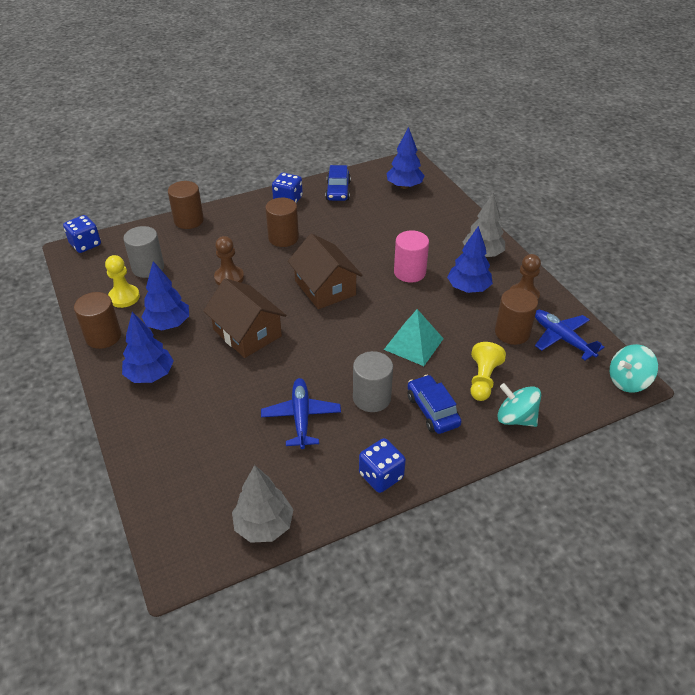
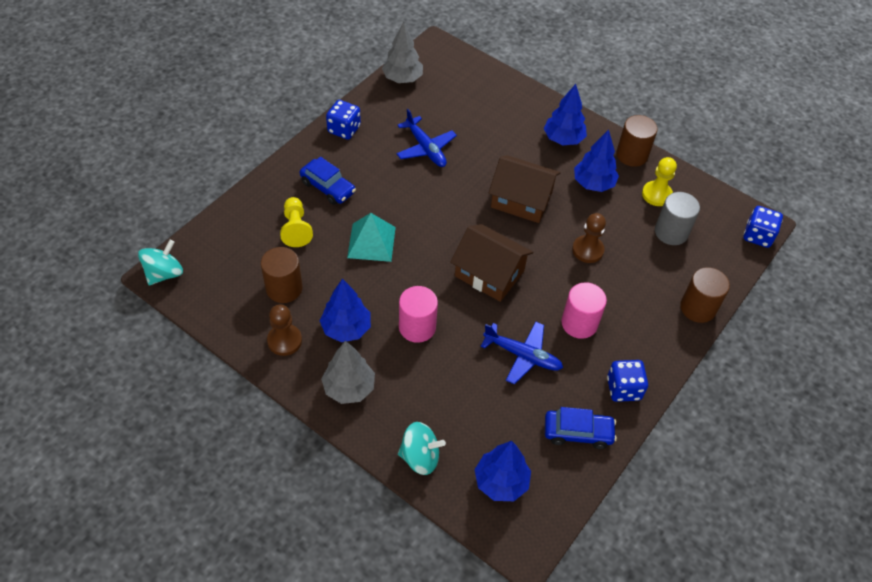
camera: 150 degrees right, 10 degrees up
brown cylinder [265,198,299,247] -> pink cylinder [561,282,607,339]
blue car [325,165,351,201] -> blue car turned 120 degrees clockwise [545,407,617,449]
grey cylinder [353,351,393,412] -> none
turquoise spinning top [497,383,541,427] -> turquoise spinning top moved to [398,422,446,475]
blue plane [535,310,604,361] -> blue plane moved to [481,321,563,385]

